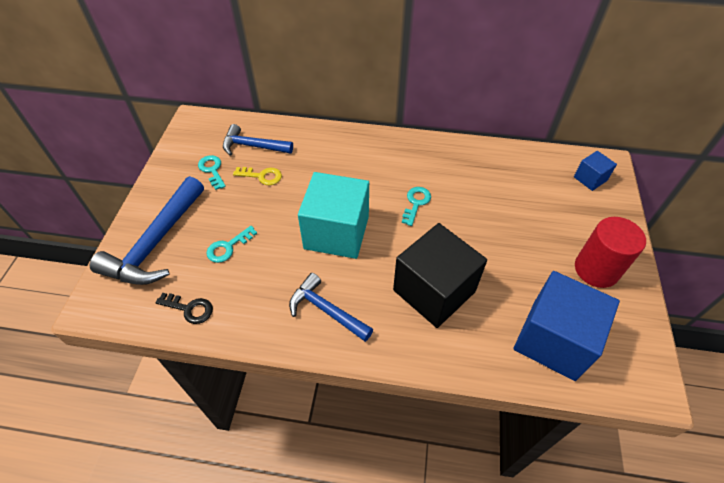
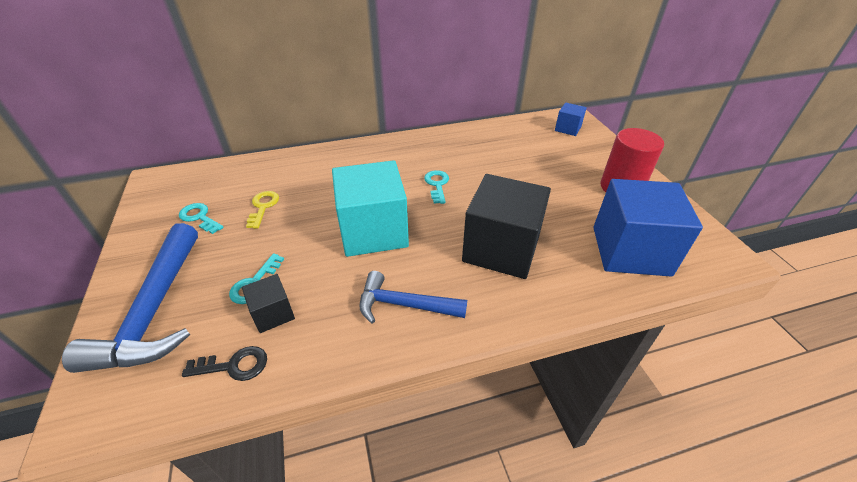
camera: 25 degrees left, 10 degrees down
blue hammer [223,124,293,156] -> none
yellow key [233,167,282,185] -> yellow key turned 75 degrees counterclockwise [246,191,279,229]
none -> black cube [242,274,295,333]

